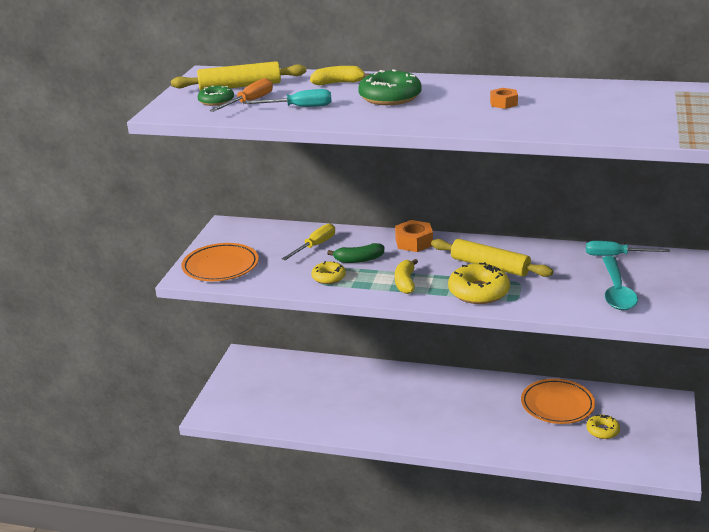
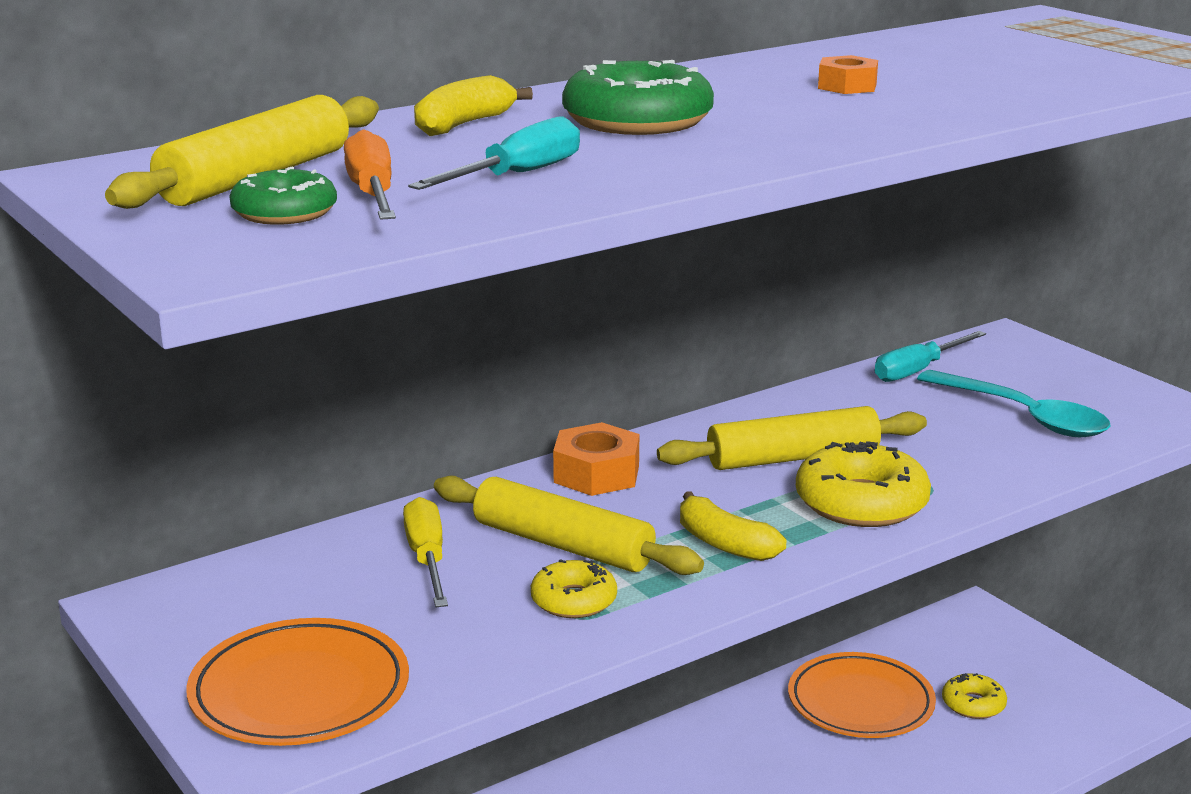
camera: 50 degrees left, 5 degrees down
green banana [327,243,384,263] -> yellow rolling pin [434,475,704,575]

